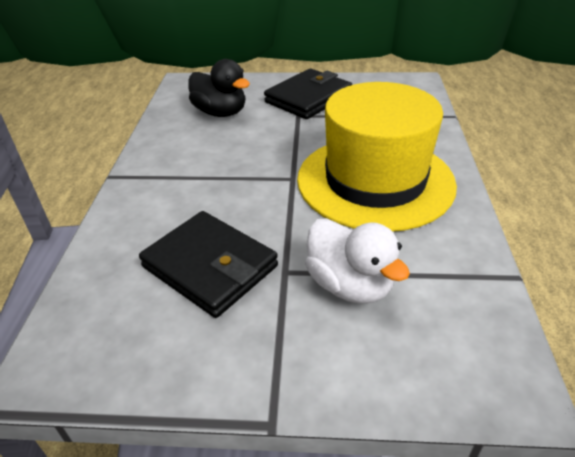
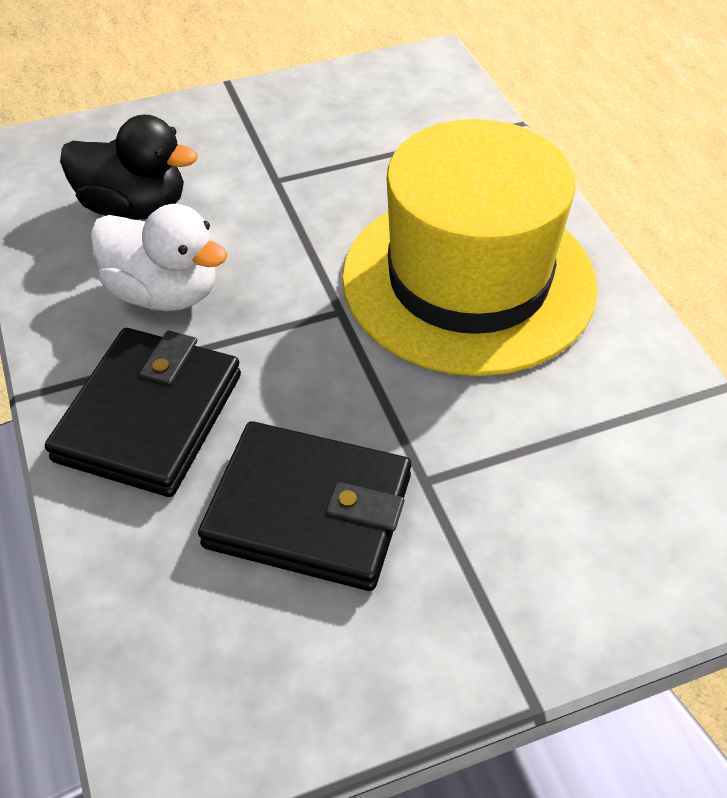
camera: 25 degrees left, 10 degrees up
black wallet [264,69,352,119] -> black wallet moved to [45,328,241,497]
white duck [305,218,410,304] -> white duck moved to [90,204,228,311]

